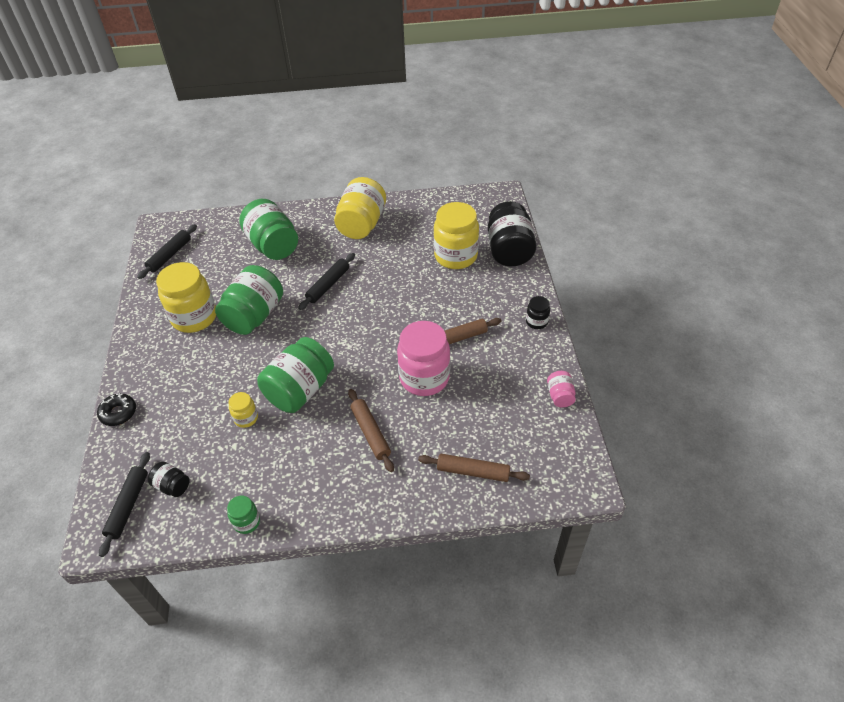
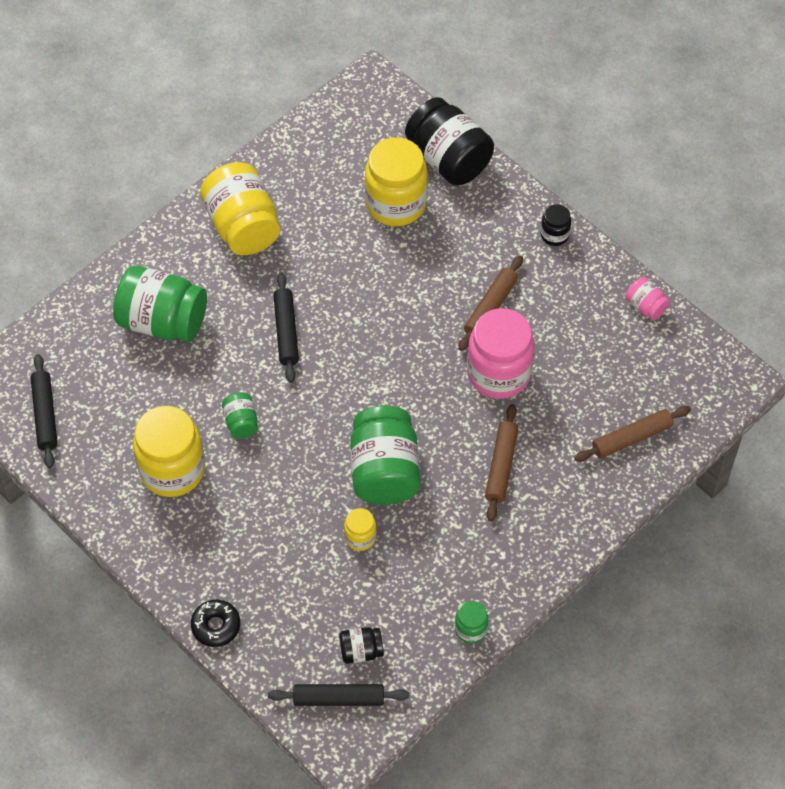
camera: 40 degrees left, 10 degrees up
black rolling pin [99,452,150,557] -> black rolling pin turned 60 degrees counterclockwise [268,684,409,706]
green jar [215,265,283,335] -> green jar [222,392,258,439], size x0.47
brown rolling pin [348,389,394,472] -> brown rolling pin turned 75 degrees clockwise [485,404,518,521]

